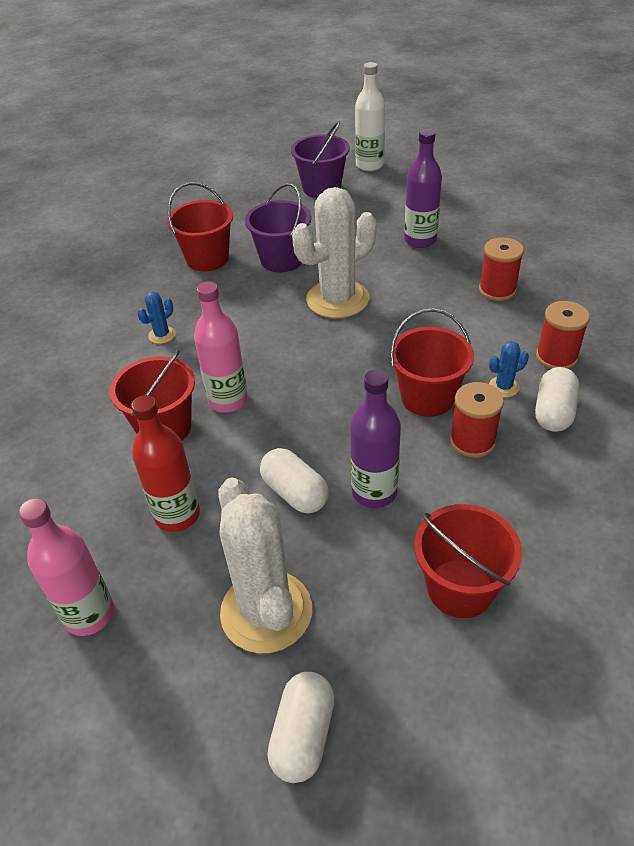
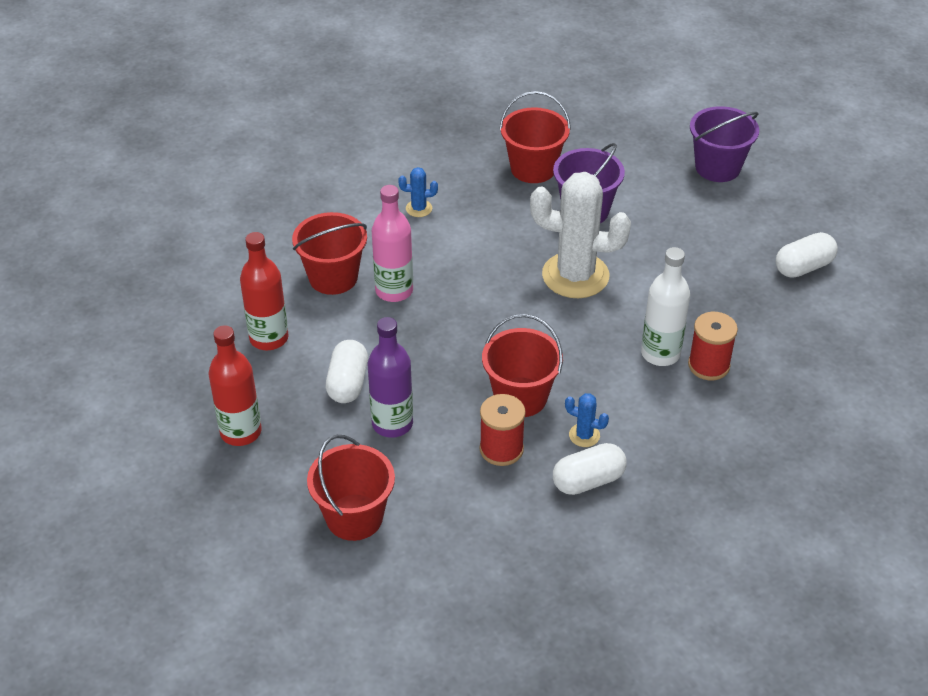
camera: 45 degrees right, 0 degrees up
pink bottle [19,498,114,636] -> none
white cactus [218,478,312,653] -> red bottle [208,325,262,446]
white capsule [267,672,334,783] -> white capsule moved to [776,232,838,278]
white bottle [355,62,385,171] -> white bottle moved to [641,247,690,366]
purple bottle [404,129,442,248] -> none
red spool [536,301,590,369] -> none

